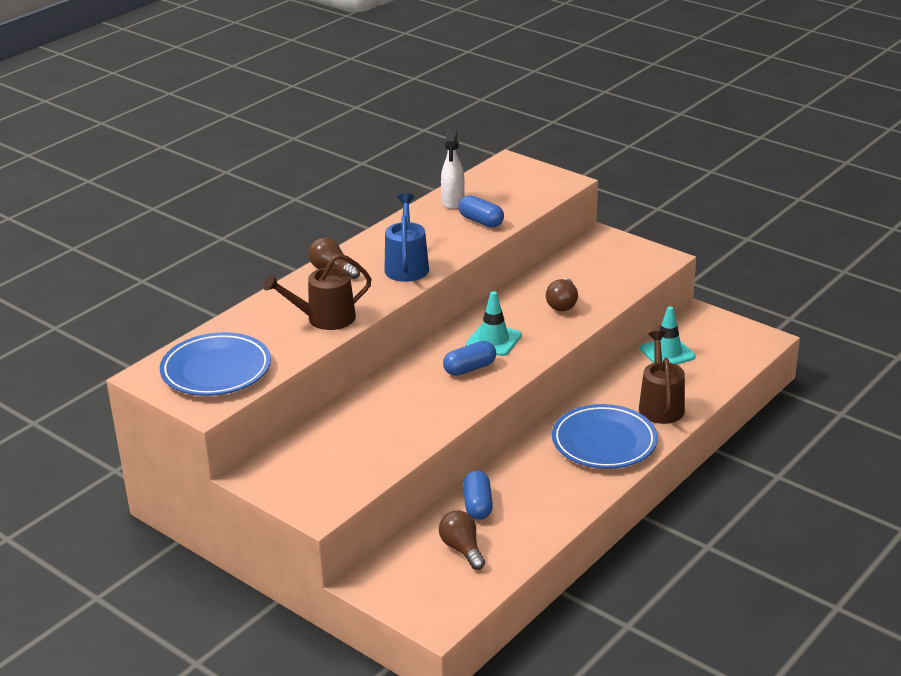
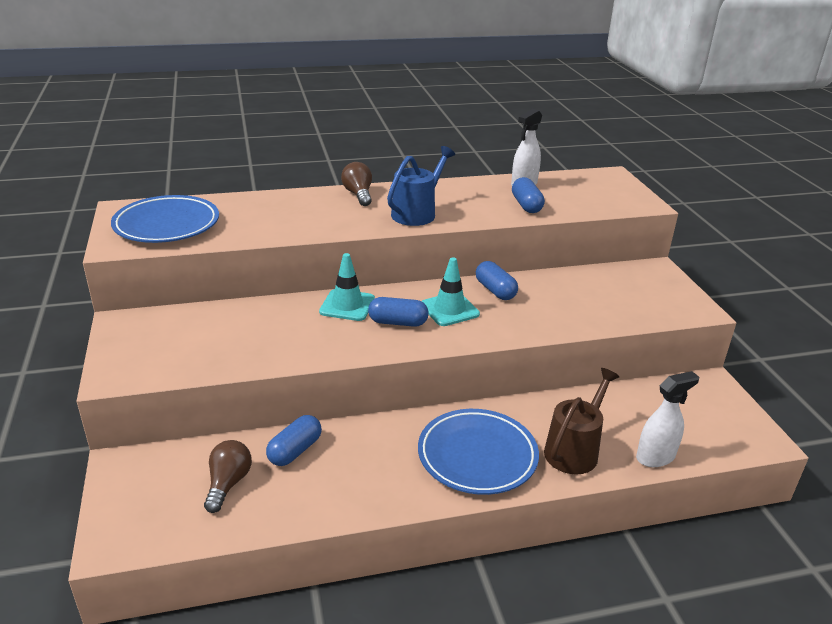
camera: 35 degrees right, 0 degrees up
brown watering can [264,253,372,330] -> none
brown light bulb [546,278,578,311] -> none
turquoise traffic cone [640,306,695,365] -> turquoise traffic cone moved to [319,253,375,321]
none -> blue capsule [476,261,518,300]
none -> white spray bottle [636,371,699,467]

